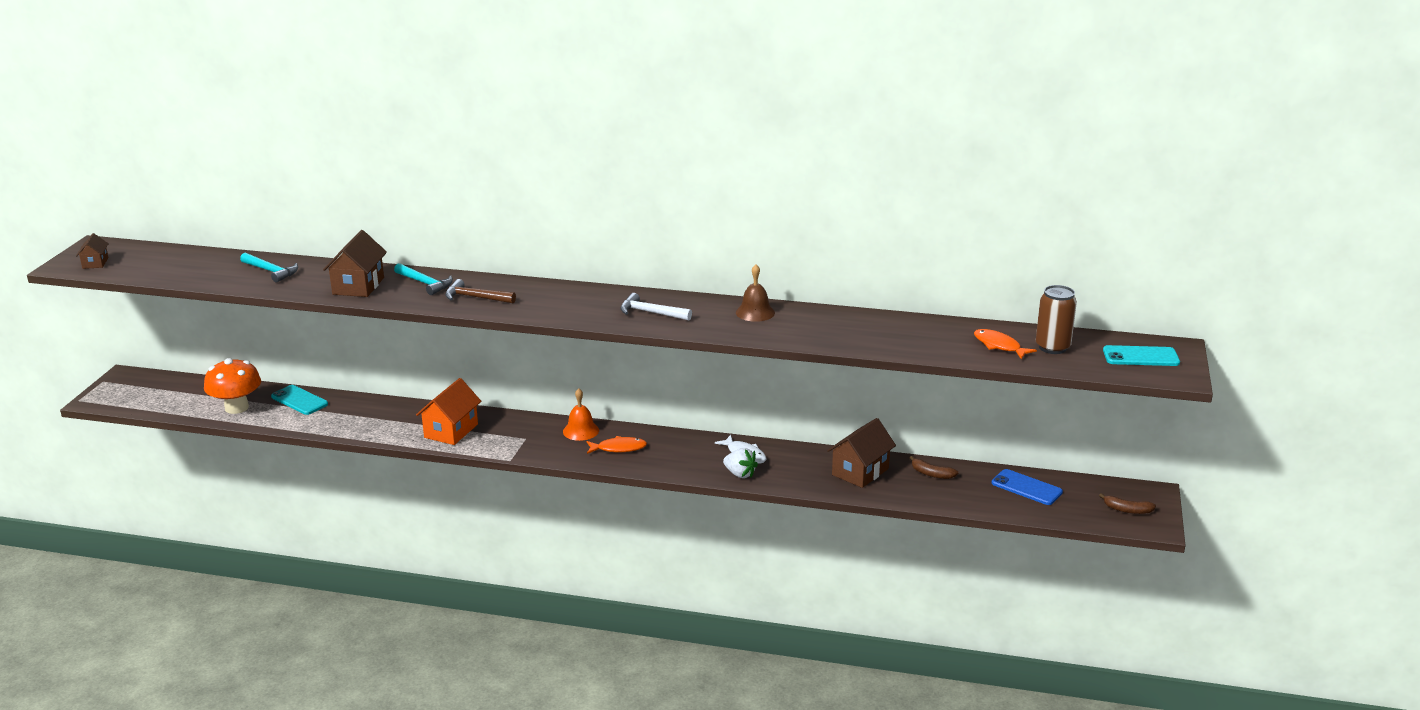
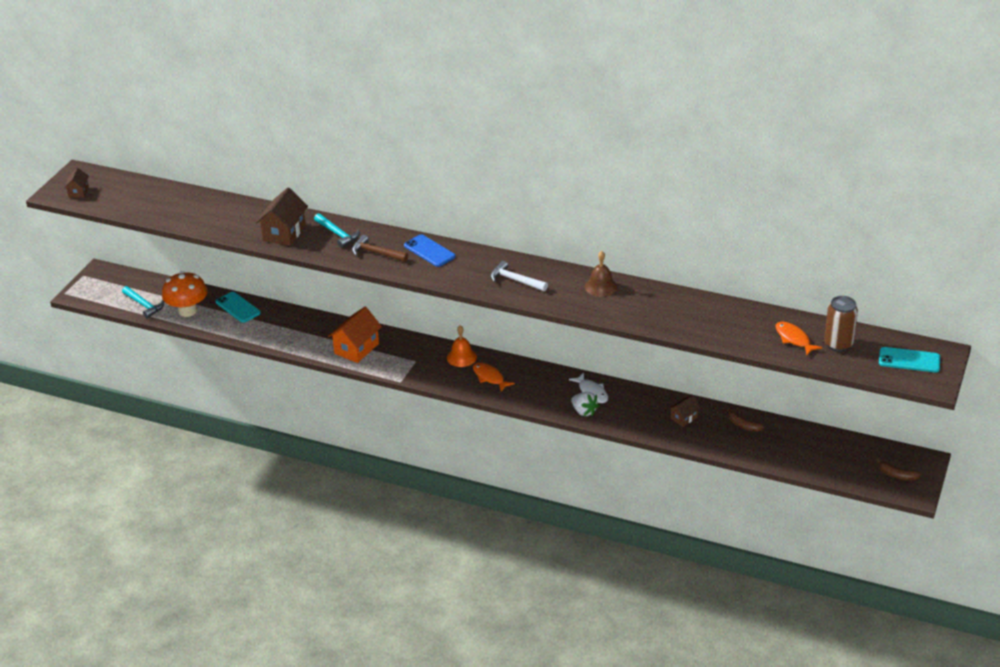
camera: 10 degrees right, 10 degrees up
turquoise hammer [240,253,298,283] -> turquoise hammer moved to [122,286,164,318]
orange fish [587,436,647,454] -> orange fish turned 135 degrees counterclockwise [473,363,515,392]
brown house [827,418,896,488] -> brown house [668,395,701,427], size x0.55
blue phone [992,469,1063,505] -> blue phone moved to [404,234,455,267]

